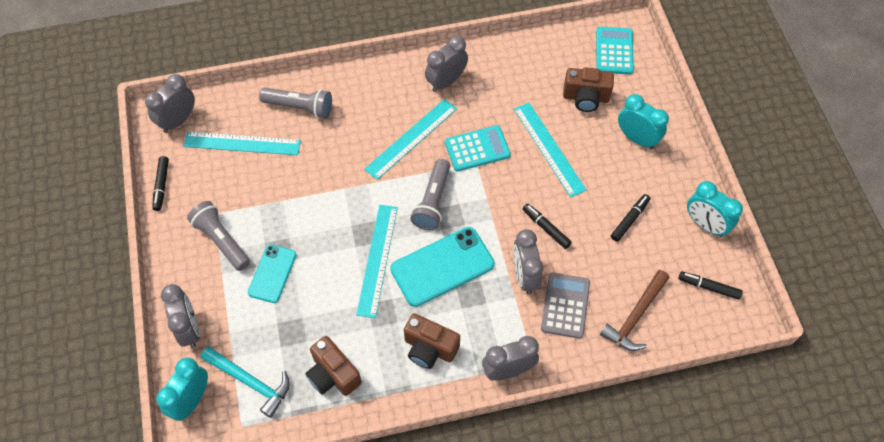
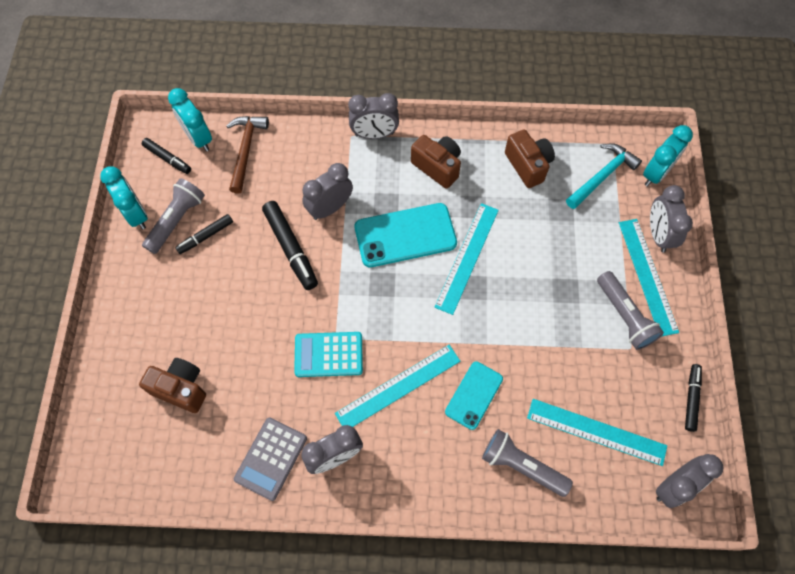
camera: 165 degrees left, 5 degrees up
turquoise hammer [201,347,290,418] -> turquoise hammer turned 90 degrees clockwise [566,143,642,209]
turquoise phone [248,244,296,303] -> turquoise phone moved to [445,361,503,430]
grey flashlight [410,159,450,230] -> grey flashlight moved to [142,178,205,254]
grey clock [513,229,543,294] -> grey clock turned 135 degrees counterclockwise [302,163,353,220]
turquoise ruler [514,103,586,197] -> turquoise ruler moved to [619,219,679,337]
black marker [523,204,572,249] -> black marker [262,201,318,290], size x1.63
grey calculator [541,273,590,339] -> grey calculator moved to [234,417,307,501]
turquoise calculator [596,27,634,74] -> none
brown hammer [600,270,669,351] -> brown hammer turned 45 degrees counterclockwise [226,116,269,194]
turquoise clock [618,94,669,149] -> turquoise clock moved to [168,88,212,151]

